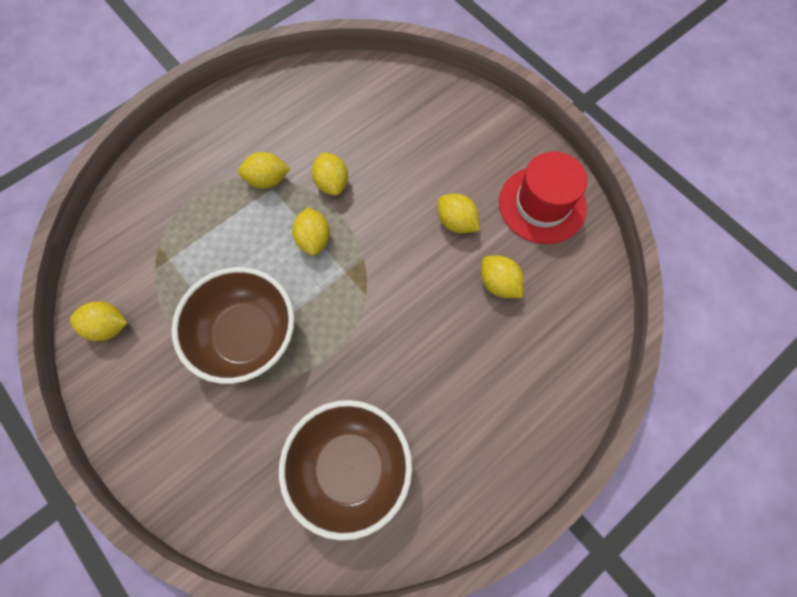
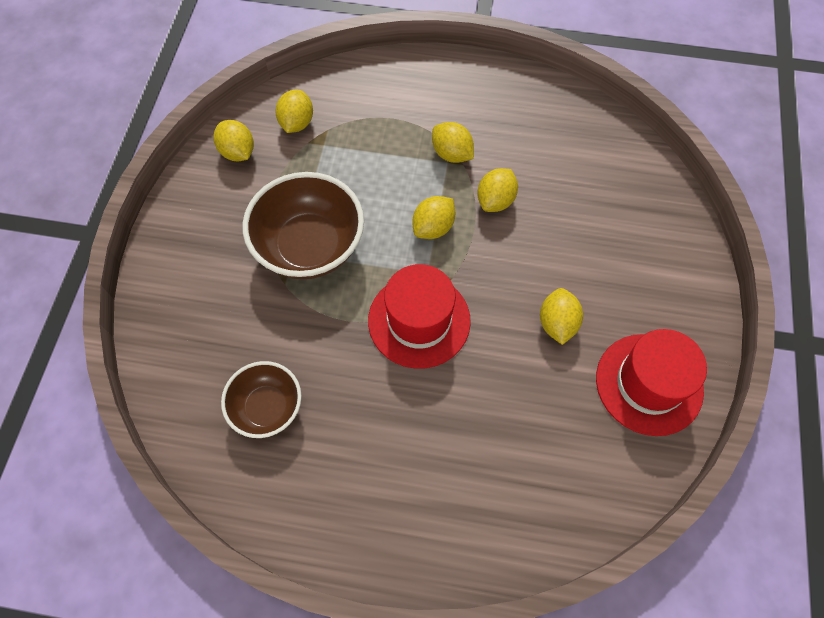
camera: 50 degrees right, 5 degrees down
brown bowl [279,400,412,541] -> brown bowl [221,361,302,438], size x0.61
yellow lemon [481,256,524,298] -> yellow lemon moved to [275,90,313,133]
none -> red hat [368,264,471,369]

